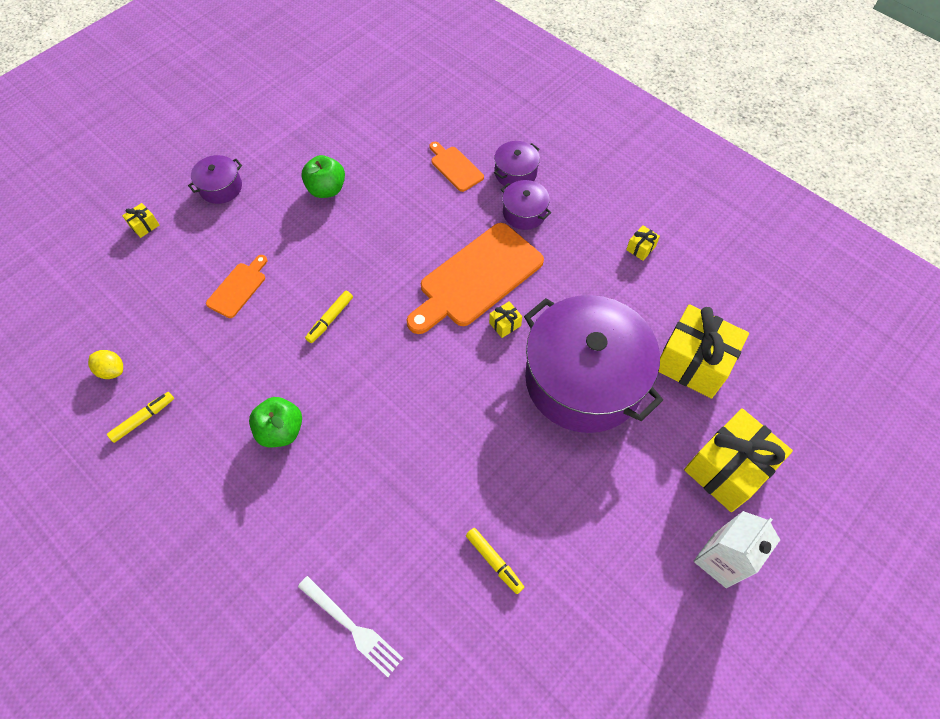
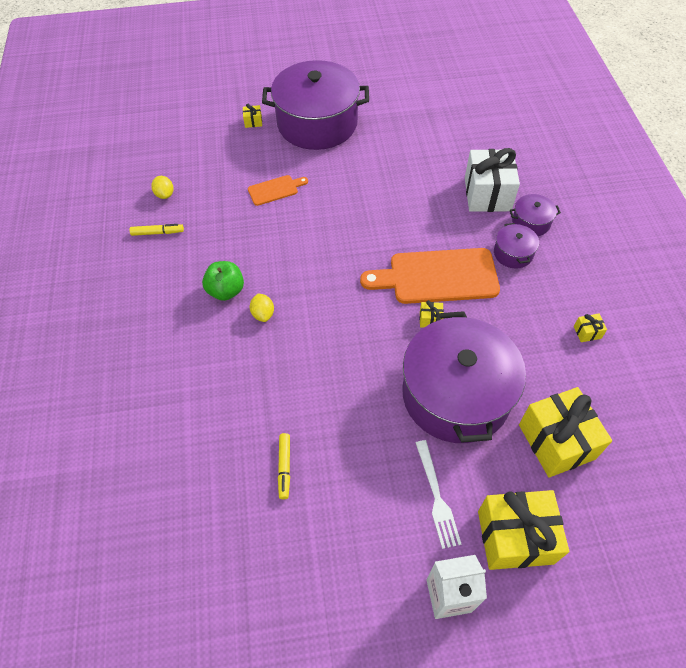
camera: 40 degrees right, 5 degrees down
purple pot [188,155,242,204] -> purple pot [262,60,369,150], size x2.38
white fork [298,576,403,677] -> white fork moved to [416,440,461,549]
green apple [301,155,345,198] -> none
yellow marker [305,291,353,343] -> none
orange cutting board [429,142,484,192] -> white gift [465,148,520,212]
none -> yellow lemon [250,293,274,322]

